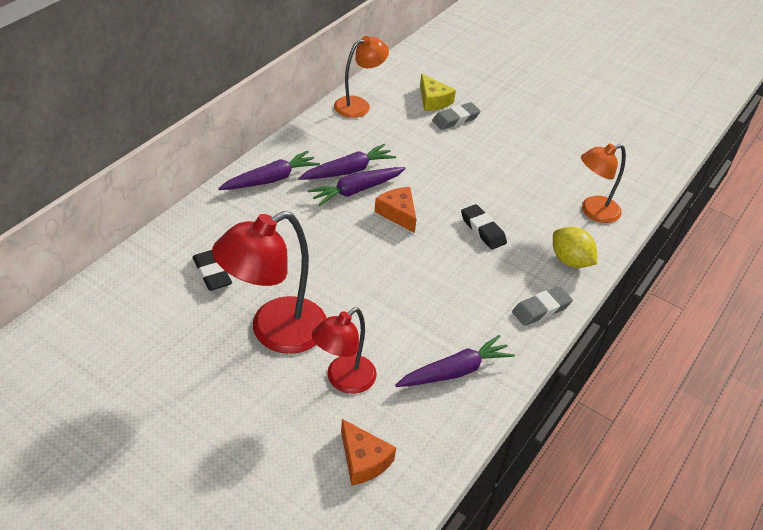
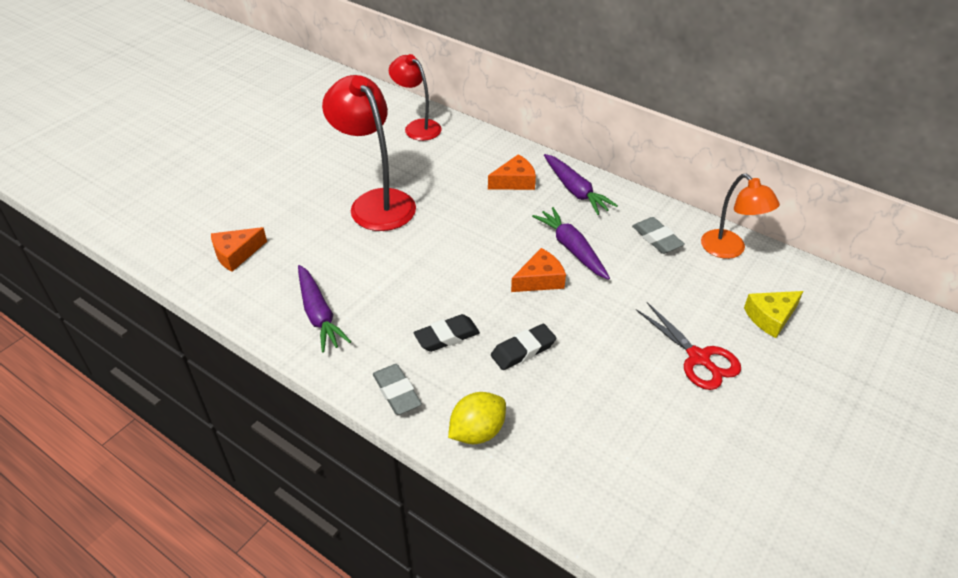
camera: 95 degrees right, 0 degrees up
black eraser [192,250,232,291] -> black eraser moved to [413,314,480,352]
purple carrot [299,144,396,180] -> none
red lamp [312,307,377,394] -> red lamp moved to [389,54,442,141]
grey eraser [432,102,481,130] -> grey eraser moved to [632,217,685,254]
orange lamp [581,143,626,223] -> none
none -> orange cheese [488,154,536,190]
none -> red scissors [636,302,741,390]

